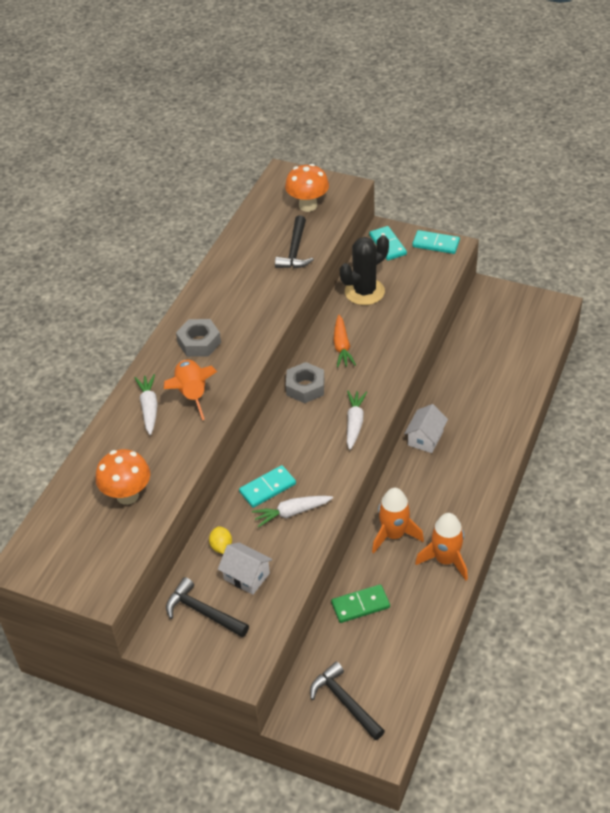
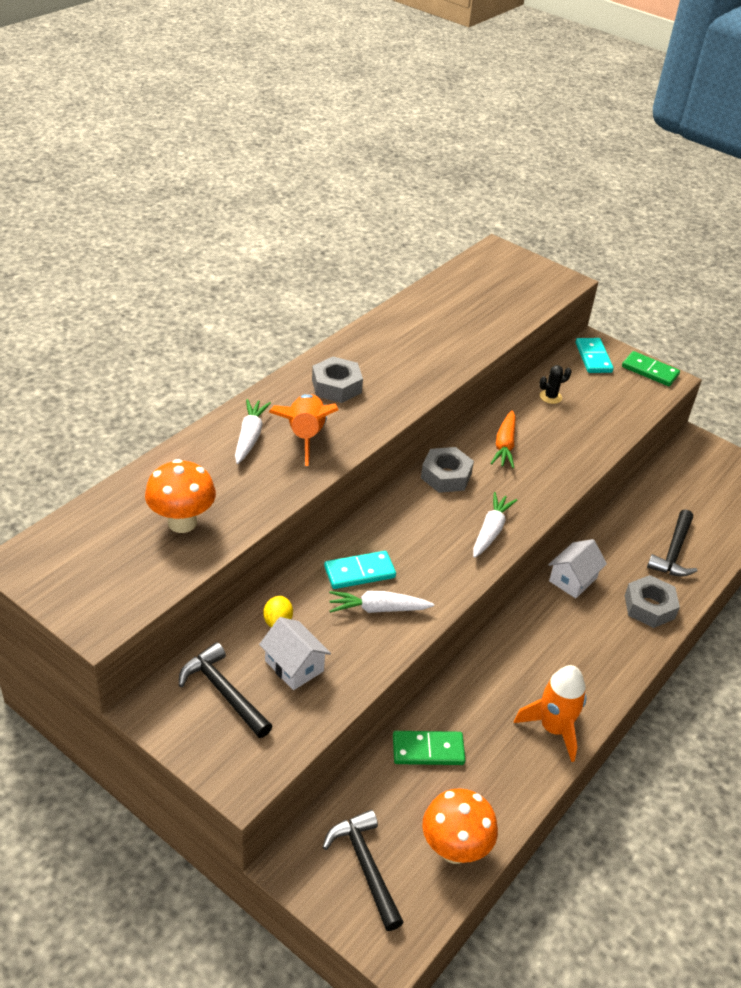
camera: 10 degrees right, 5 degrees down
black hammer [275,215,314,269] -> black hammer moved to [647,510,698,577]
orange mushroom [285,164,329,212] -> orange mushroom moved to [422,788,498,864]
black cactus [340,235,389,305] -> black cactus [539,365,572,404], size x0.47
orange rocket [372,488,424,553] -> none
turquoise domino [412,230,460,254] -> green domino [622,351,680,386]
none -> grey nut [625,575,680,628]

